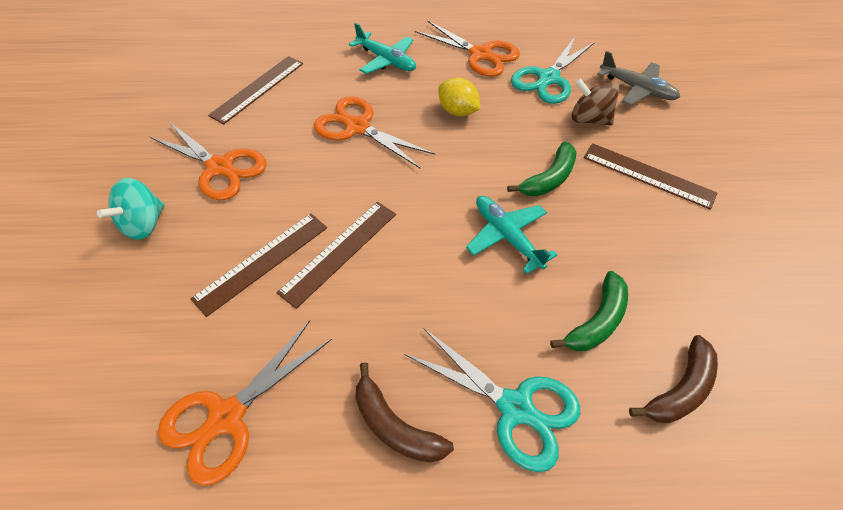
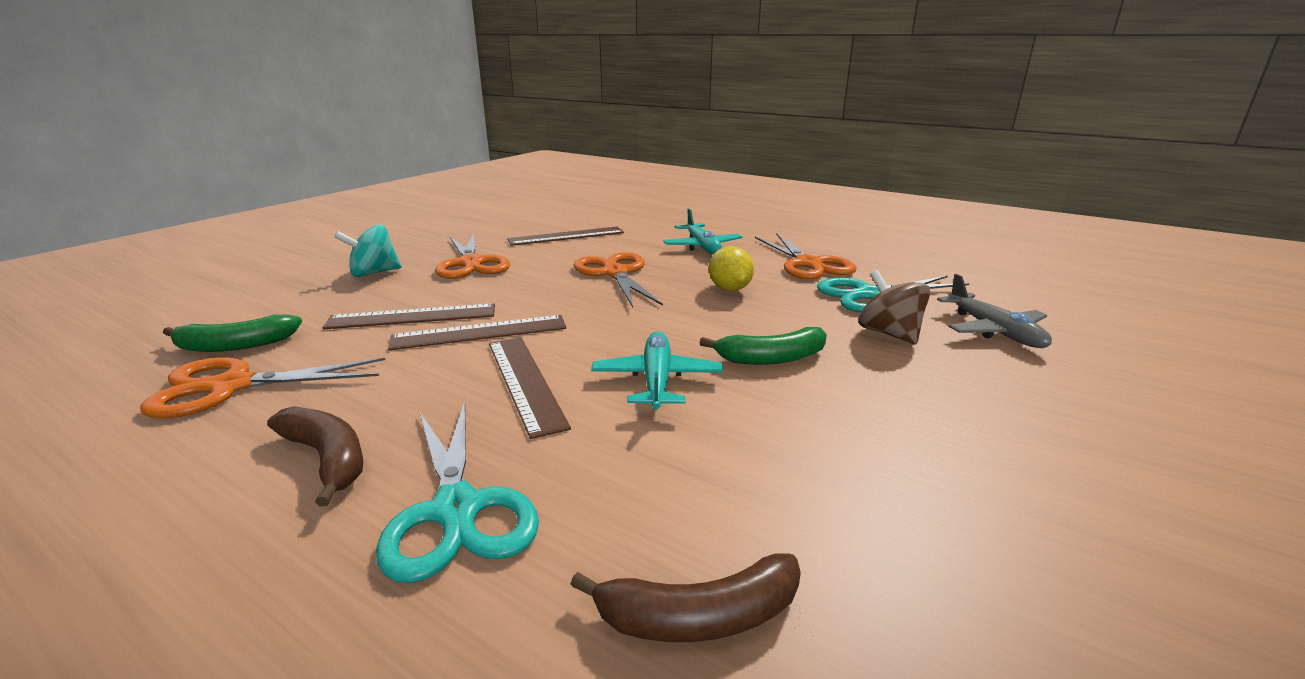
camera: 35 degrees right, 30 degrees down
brown banana [355,362,454,463] -> brown banana turned 150 degrees clockwise [267,406,363,507]
green banana [550,271,628,351] -> green banana moved to [163,315,302,352]
brown ruler [584,143,717,210] -> brown ruler moved to [489,337,571,439]

